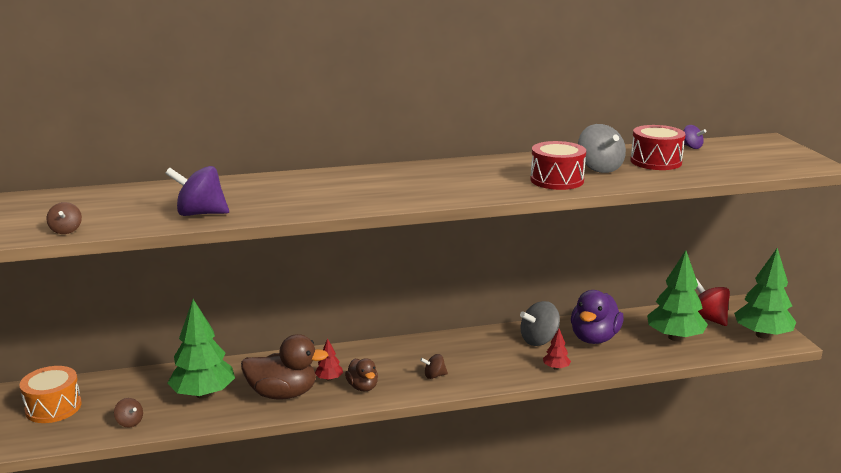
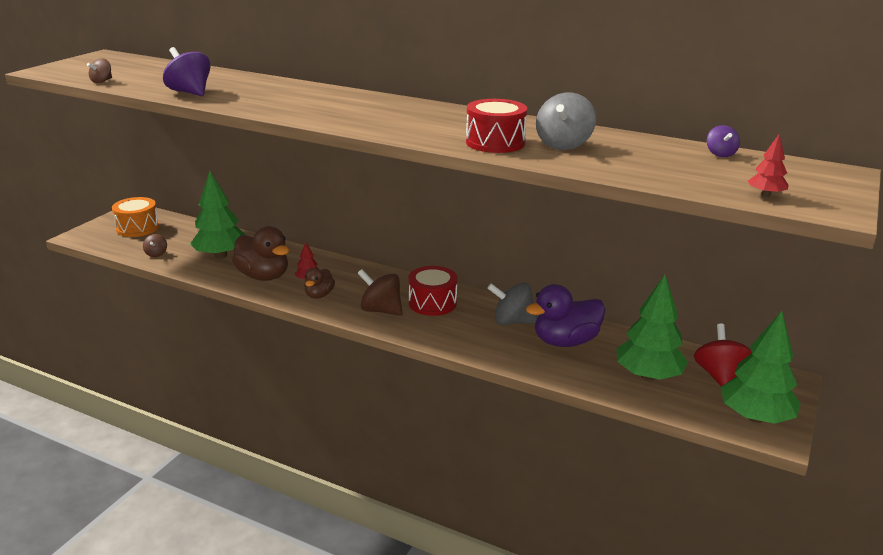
camera: 40 degrees right, 5 degrees up
brown spinning top [420,354,448,379] -> brown spinning top [357,269,403,316], size x1.85
red tree [543,329,571,370] -> red tree moved to [748,133,788,197]
red drum [630,125,686,170] -> red drum moved to [408,266,458,316]

